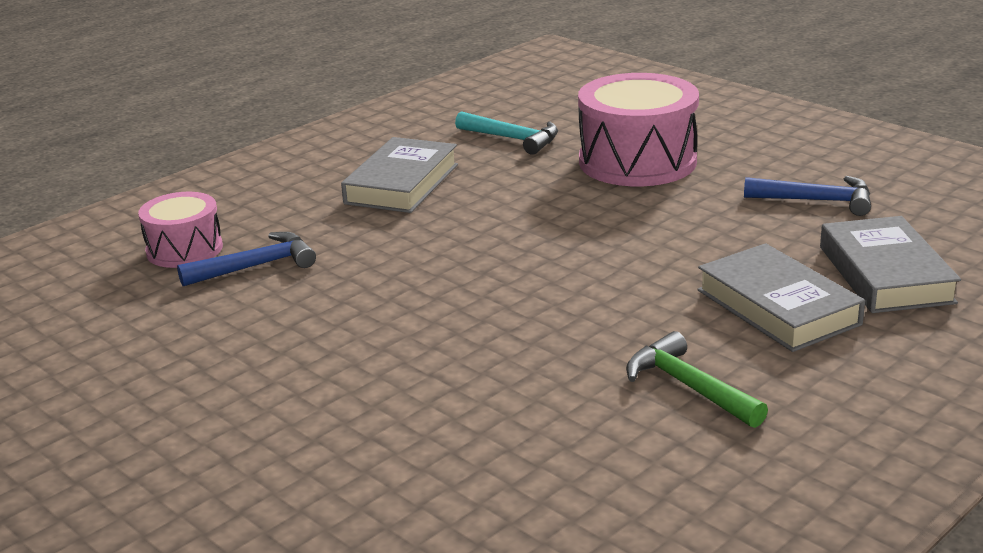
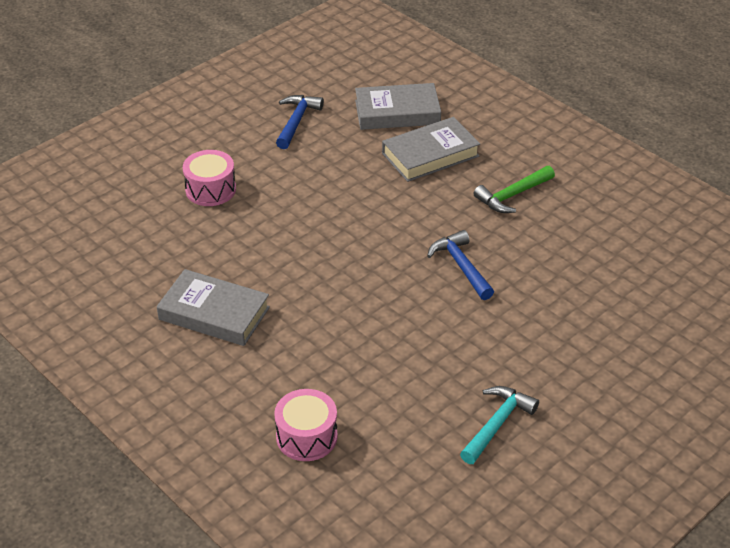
camera: 90 degrees left, 15 degrees up
blue hammer [177,232,316,286] -> blue hammer moved to [427,230,494,300]
turquoise hammer [455,111,558,155] -> turquoise hammer moved to [460,386,539,464]
pink drum [578,73,699,186] -> pink drum [183,150,236,206], size x0.58

